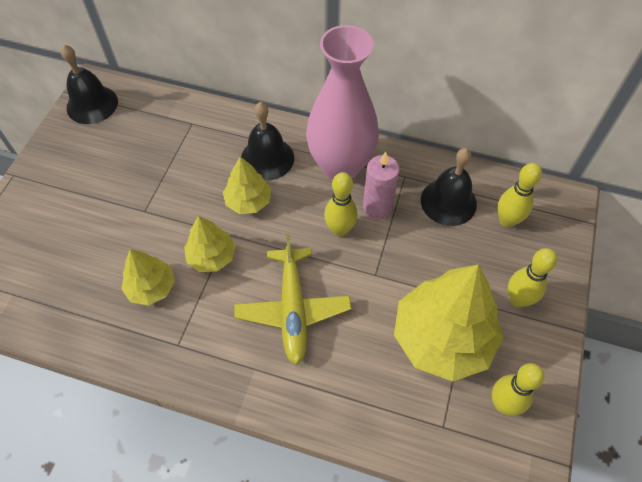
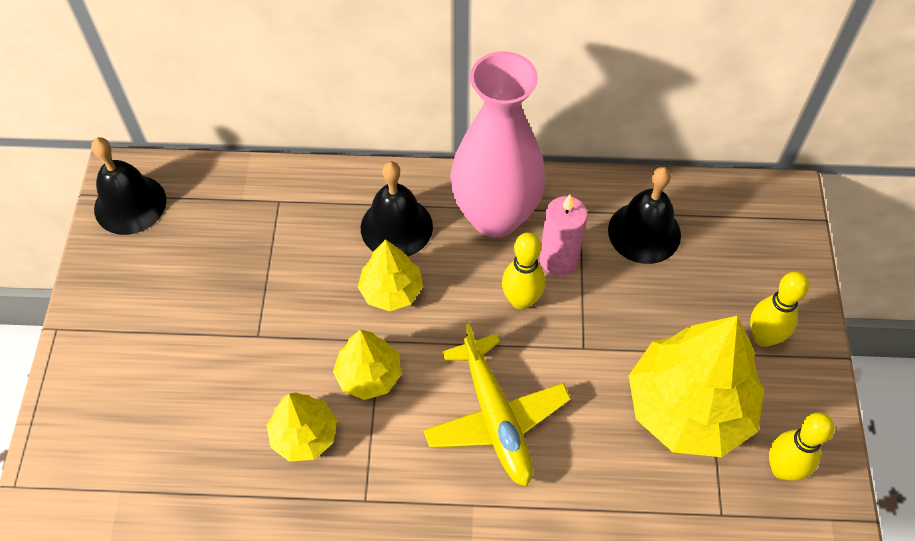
camera: 15 degrees left, 0 degrees up
yellow bowling pin [498,163,542,228] -> none

